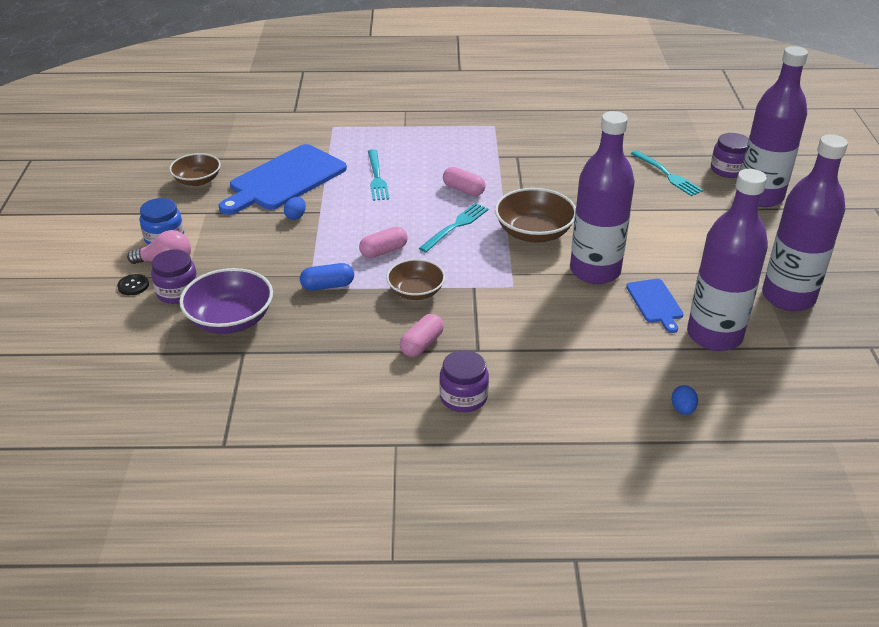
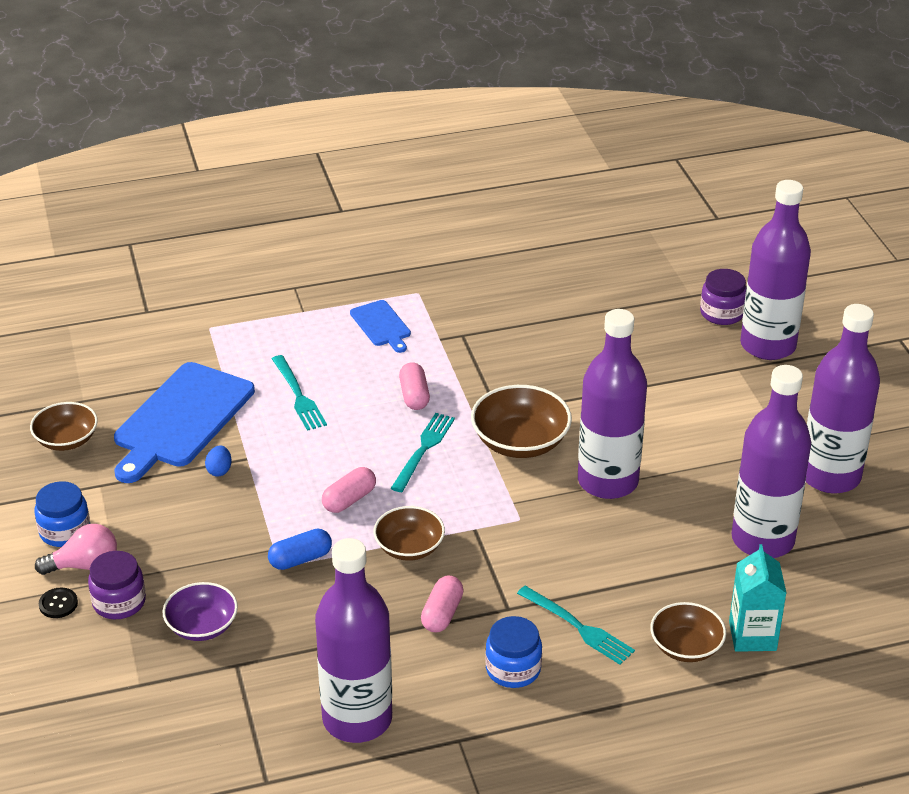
camera: 15 degrees left, 0 degrees up
purple bowl [179,268,273,334] -> purple bowl [163,582,238,641], size x0.67
purple jar [439,350,489,412] -> blue jar [485,616,542,688]
pink capsule [443,167,486,196] -> pink capsule turned 60 degrees clockwise [399,362,430,410]
blue cutting board [626,279,683,333] -> blue cutting board moved to [350,300,411,353]
turquoise fork [631,150,703,196] -> turquoise fork moved to [517,586,635,665]
blue egg [671,385,698,415] -> turquoise carton [729,544,786,652]
none -> purple bottle [315,538,392,743]
none -> brown bowl [650,602,726,662]

